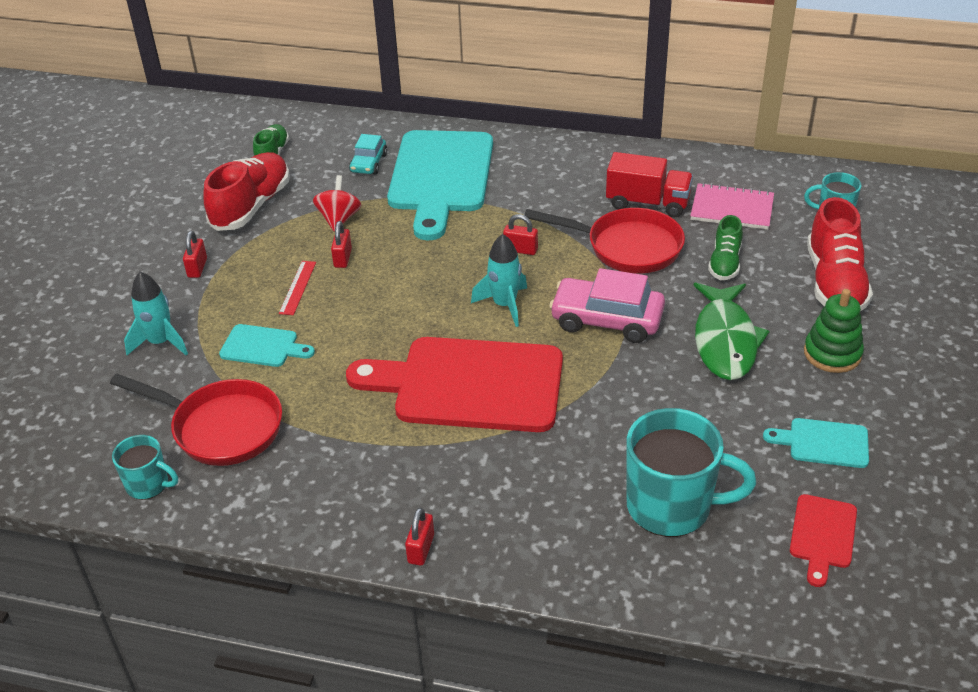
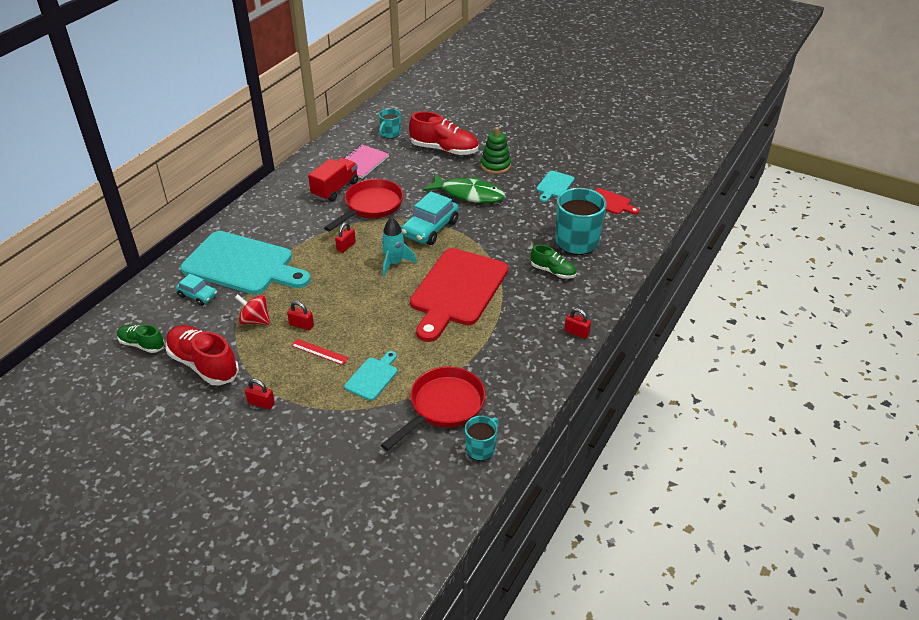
camera: 75 degrees left, 0 degrees up
turquoise rocket [124,272,188,355] -> none
pink car [549,268,665,343] -> turquoise car [401,191,459,245]
green shoe [708,215,743,280] -> green shoe moved to [531,245,577,279]

